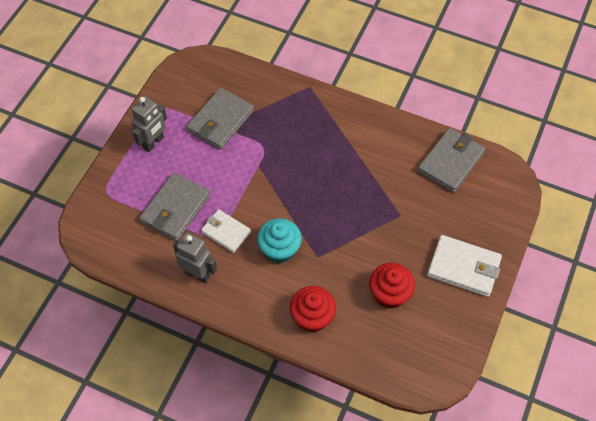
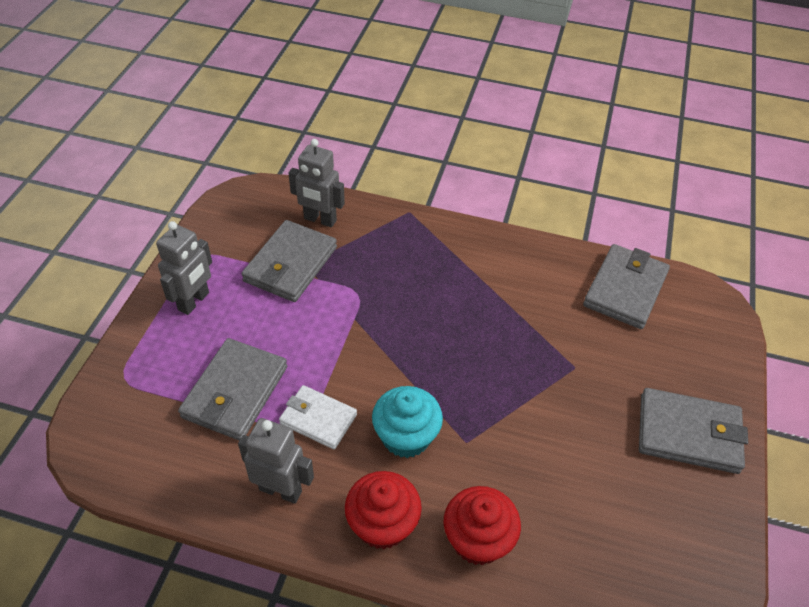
camera: 10 degrees left, 10 degrees down
red cupcake [369,263,415,309] -> red cupcake moved to [345,471,422,549]
white wallet [427,235,502,297] -> grey wallet [639,388,748,474]
none -> grey robot [288,139,345,227]

